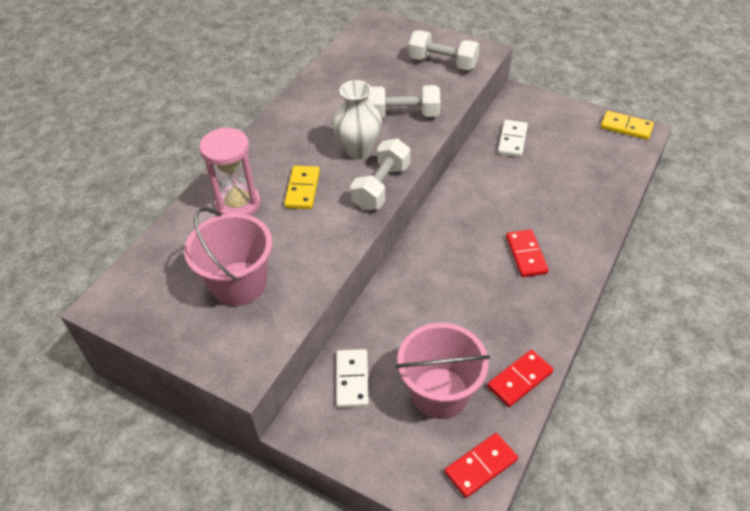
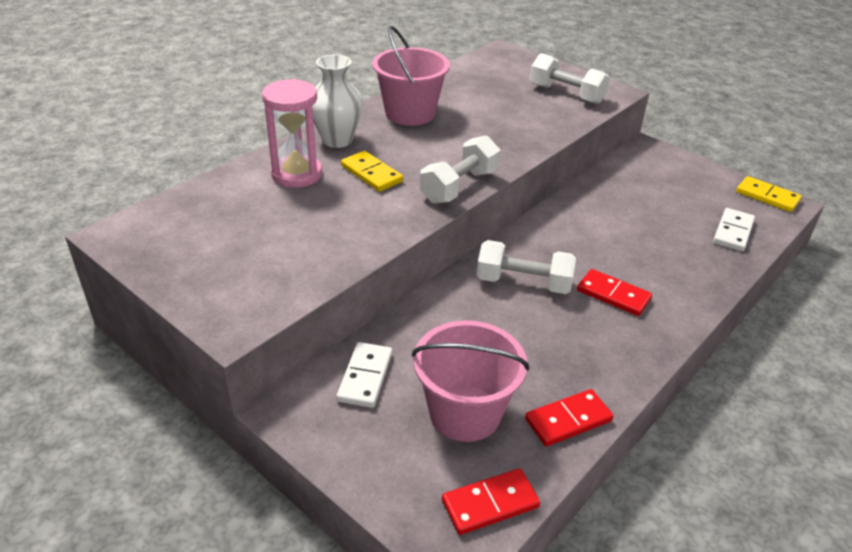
camera: 10 degrees right, 10 degrees down
pink bucket [184,208,272,306] -> pink bucket moved to [372,26,450,126]
yellow domino [284,166,320,209] -> yellow domino turned 60 degrees counterclockwise [341,151,403,192]
white vase [332,80,382,159] -> white vase moved to [312,55,363,148]
white dumbbell [368,85,440,118] -> white dumbbell moved to [477,240,576,294]
white domino [498,120,528,157] -> white domino moved to [713,208,755,251]
red domino [506,229,549,277] -> red domino turned 60 degrees counterclockwise [577,269,652,316]

